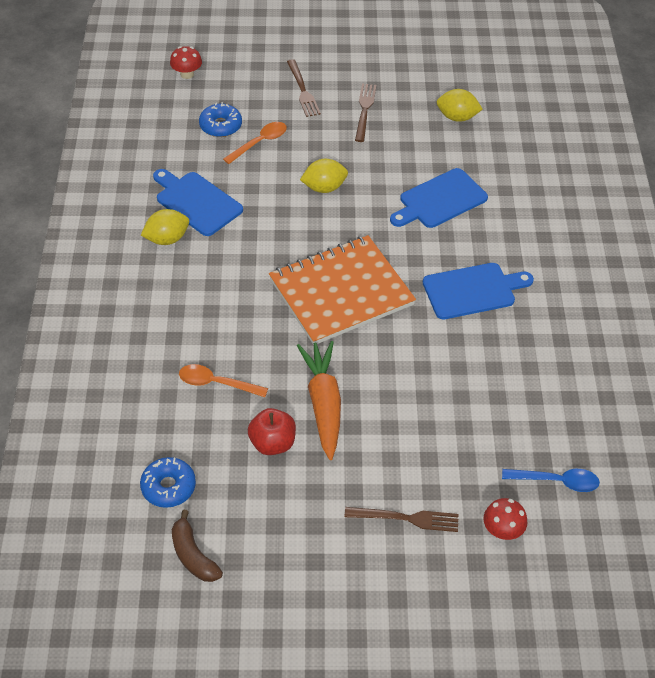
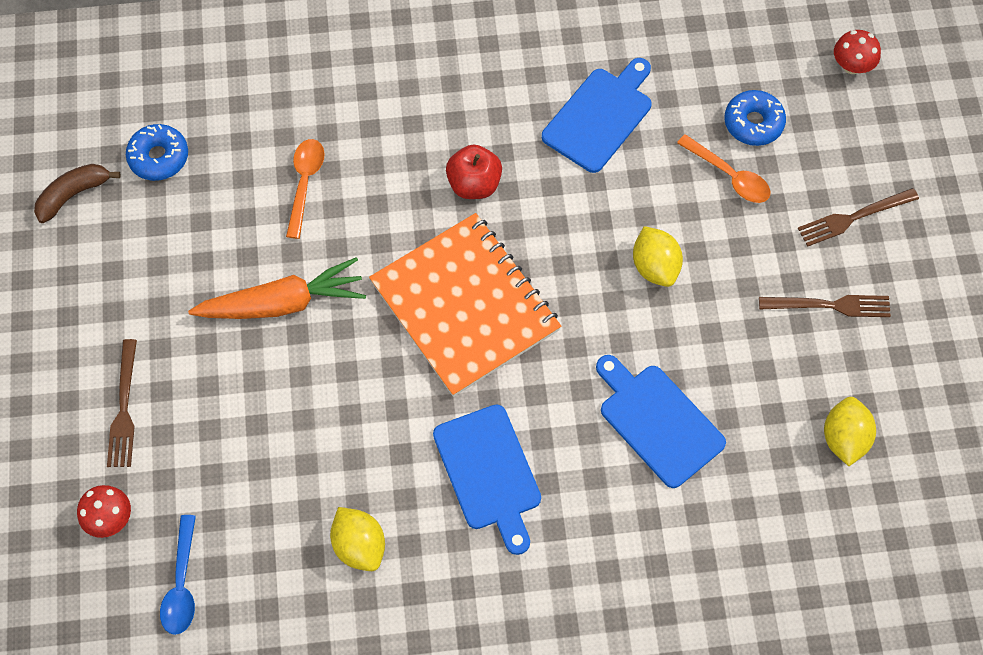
camera: 85 degrees right, 15 degrees up
yellow lemon [141,209,189,245] -> yellow lemon moved to [330,507,385,571]
red apple [248,408,296,455] -> red apple moved to [446,145,502,199]

